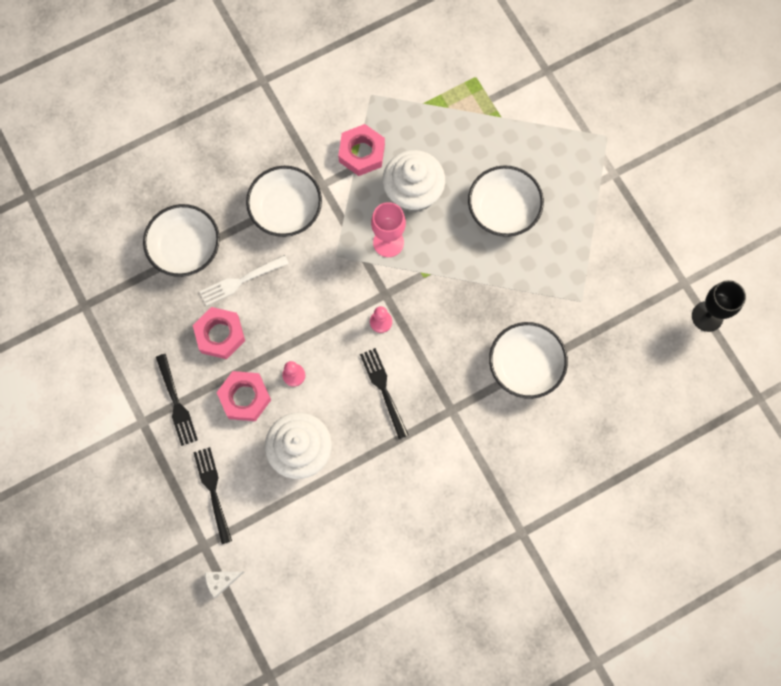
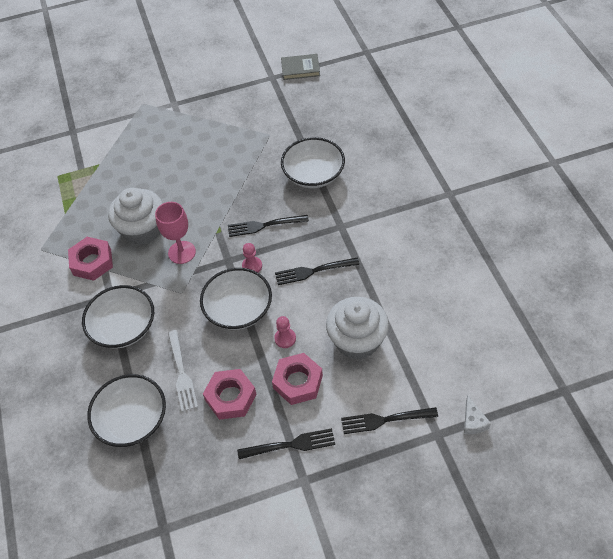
camera: 75 degrees left, 20 degrees down
white bowl [468,165,544,237] -> white bowl moved to [200,268,272,330]
black goblet [692,280,746,332] -> grey book [281,54,320,80]
none -> black fork [228,215,309,237]

